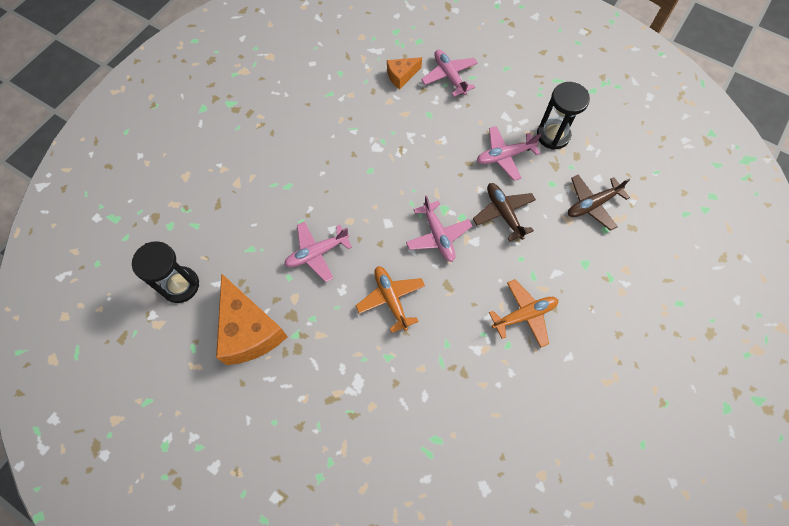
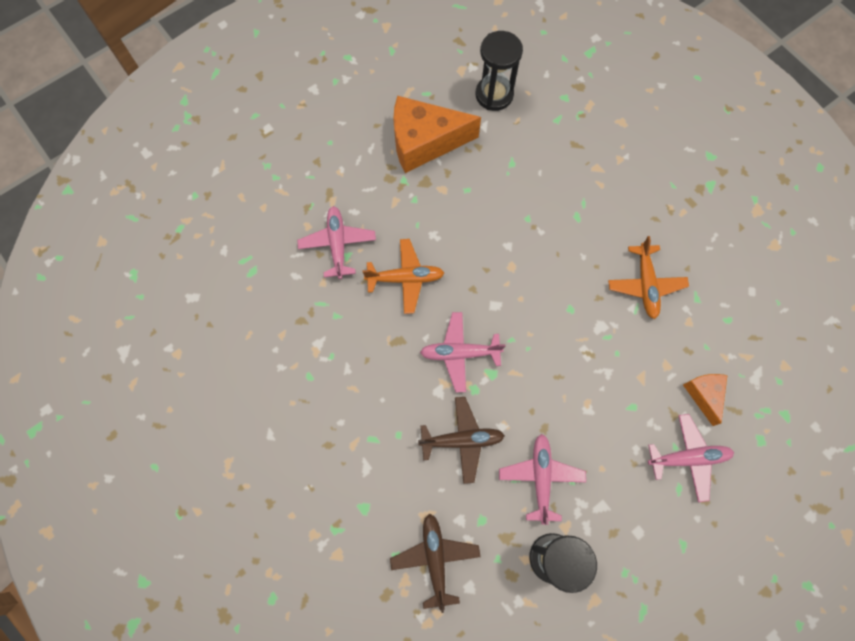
camera: 110 degrees right, 5 degrees up
pink plane [284,221,352,282] -> pink plane moved to [297,206,376,279]
orange plane [489,279,558,347] -> orange plane moved to [608,236,689,319]

